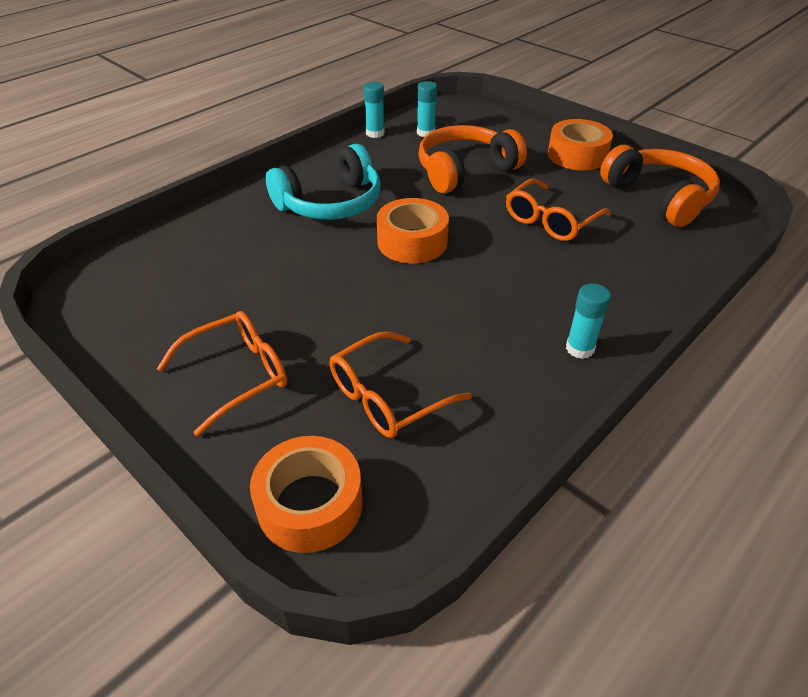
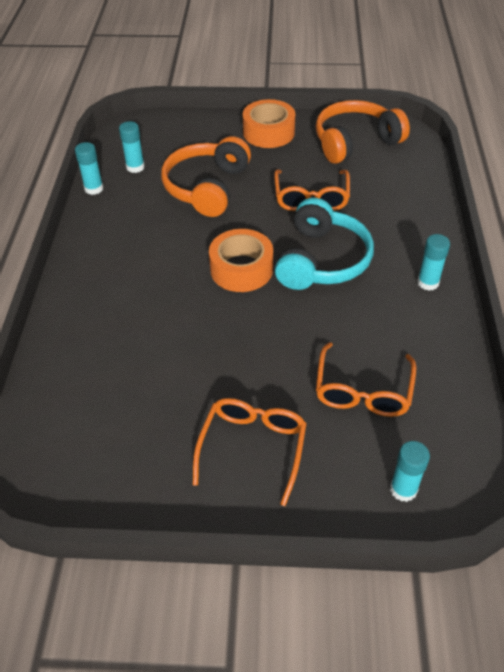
camera: 40 degrees left, 5 degrees up
orange tape [250,436,363,553] -> turquoise glue stick [390,441,430,502]
turquoise headphones [266,144,381,220] -> turquoise headphones moved to [275,198,374,290]
orange headphones [600,145,720,227] -> orange headphones turned 45 degrees counterclockwise [316,100,410,164]

